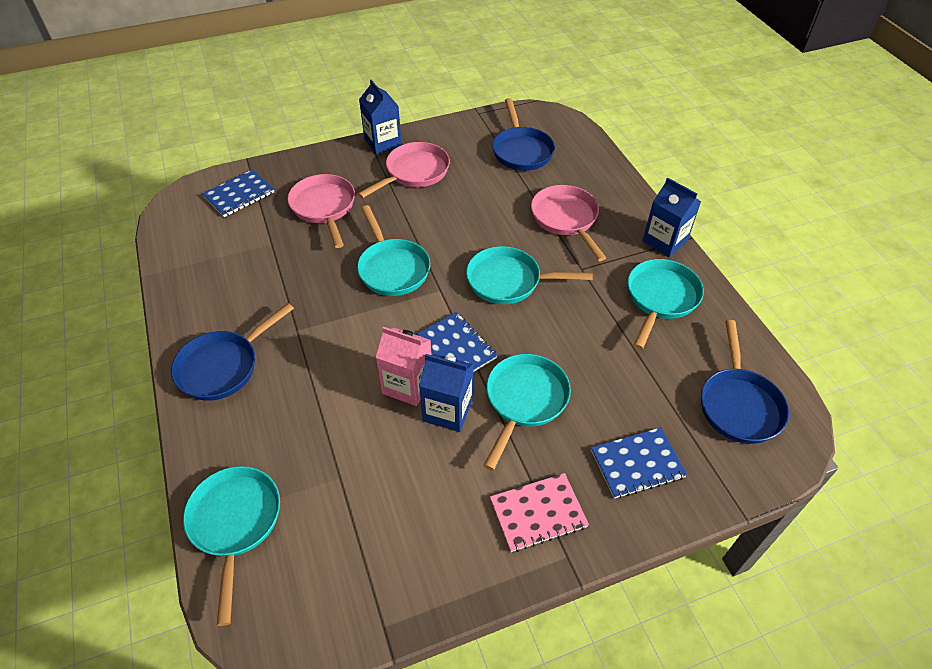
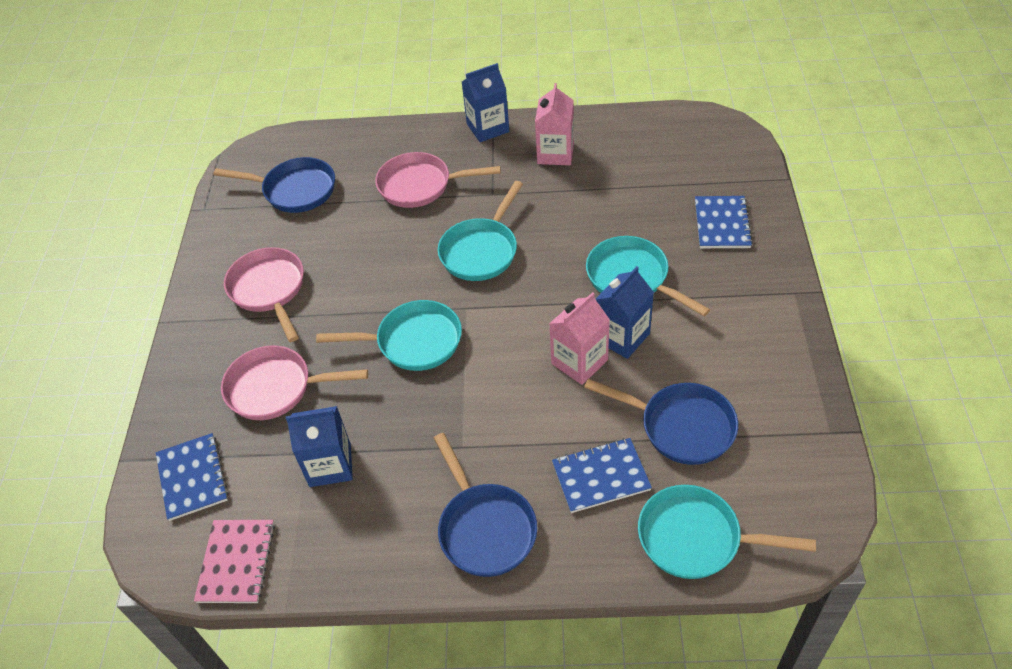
camera: 65 degrees left, 0 degrees up
blue carton [359,80,402,154] -> blue carton moved to [286,406,353,487]
blue notebook [416,312,498,372] -> blue notebook moved to [552,438,652,513]
pink notebook [490,473,589,552] -> pink notebook moved to [194,520,275,603]
turquoise pan [628,259,704,350] -> pink carton [535,83,574,165]
blue pan [701,320,789,444] -> blue pan moved to [584,379,738,465]

